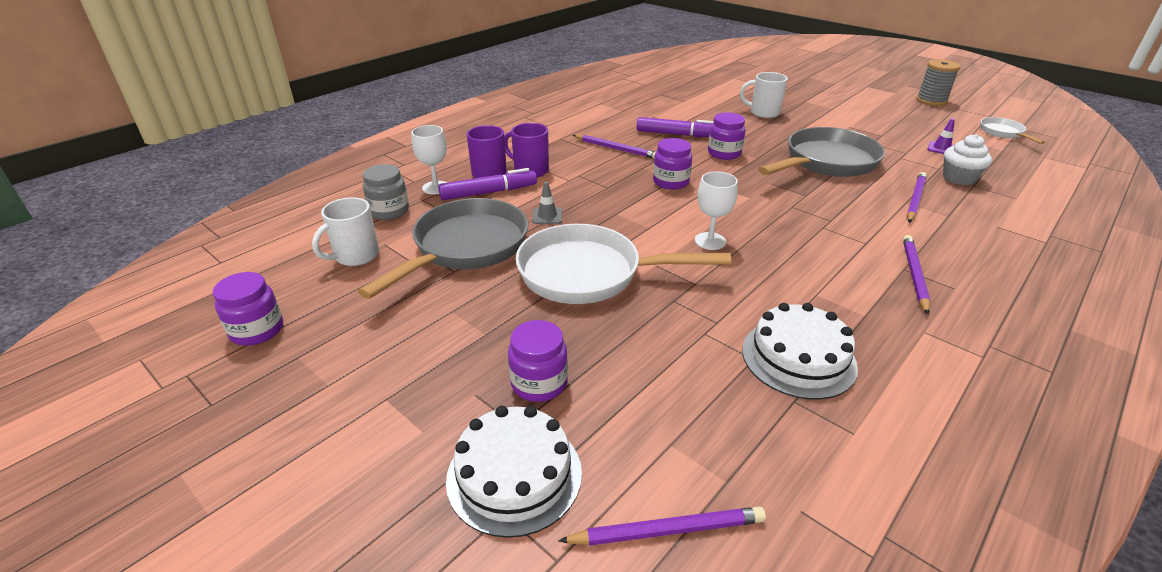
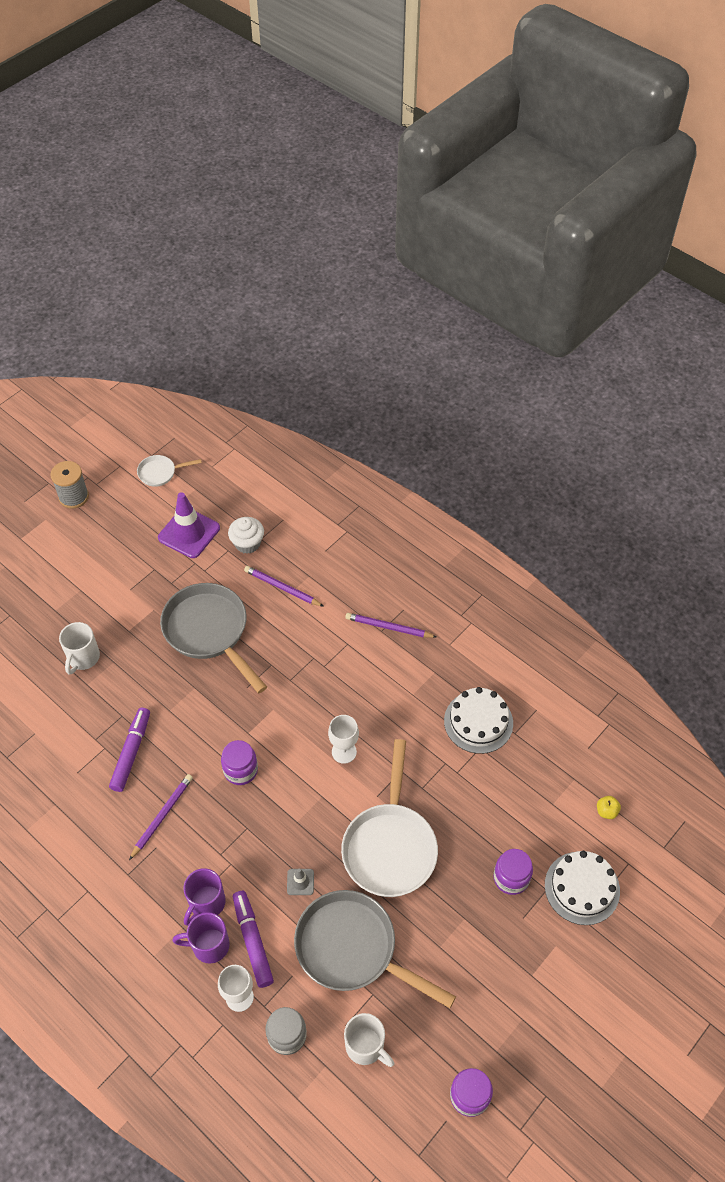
camera: 90 degrees left, 20 degrees up
purple pencil [558,507,766,546] -> yellow apple [597,796,621,819]
purple jar [708,112,746,160] -> none
purple traffic cone [927,118,955,154] -> purple traffic cone [158,492,220,558], size x2.16

